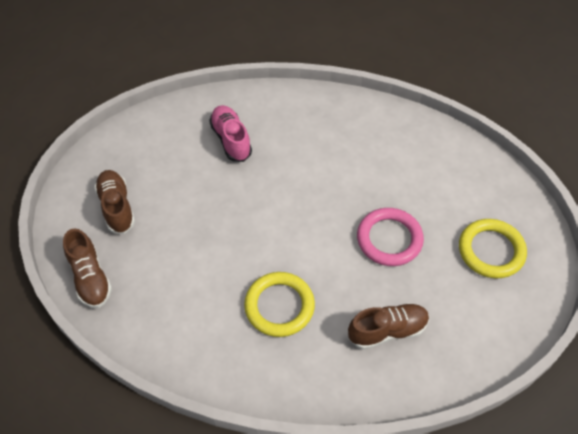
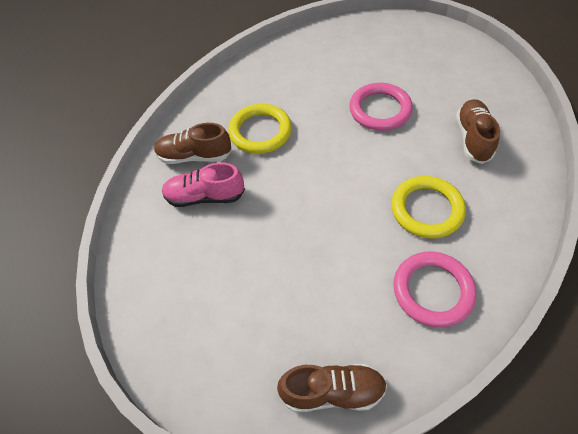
camera: 65 degrees left, 0 degrees up
brown shoe [94,170,135,234] -> brown shoe moved to [154,123,232,164]
yellow ring [459,219,527,278] -> yellow ring moved to [228,104,292,154]
none -> pink ring [393,251,476,327]

